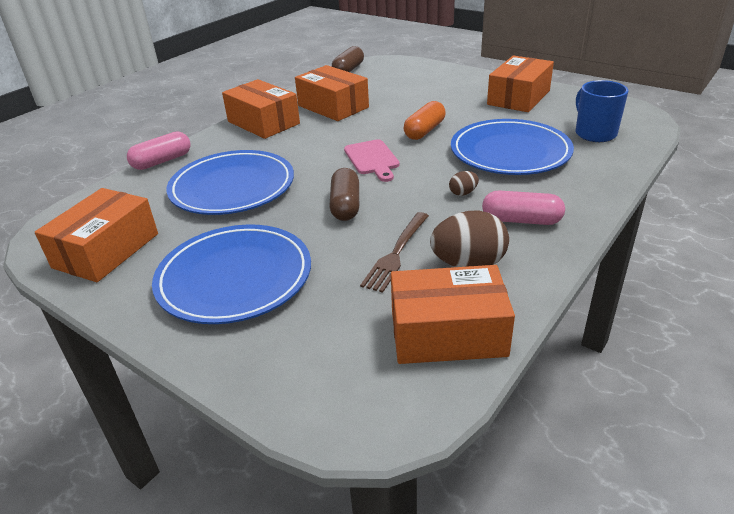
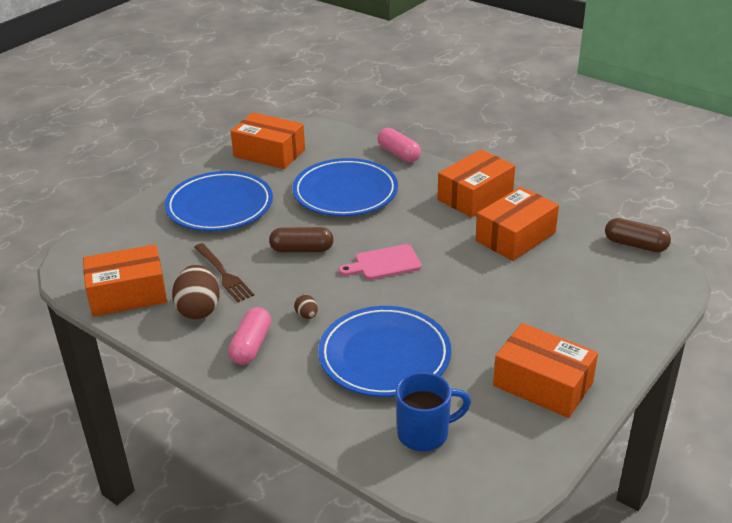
camera: 90 degrees right, 0 degrees up
brown fork [360,212,429,293] -> brown fork turned 150 degrees counterclockwise [194,243,254,302]
orange box [391,265,515,364] -> orange box turned 75 degrees clockwise [83,244,167,317]
orange capsule [404,101,446,140] -> none

